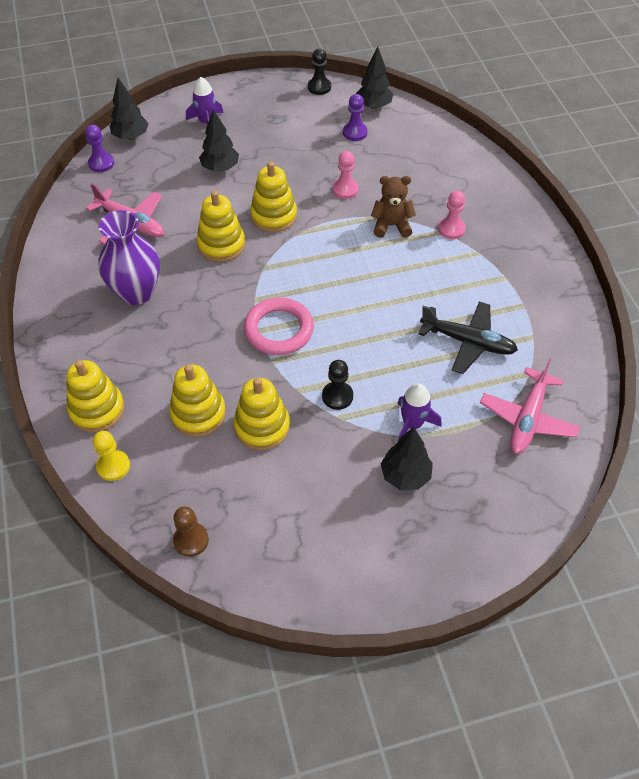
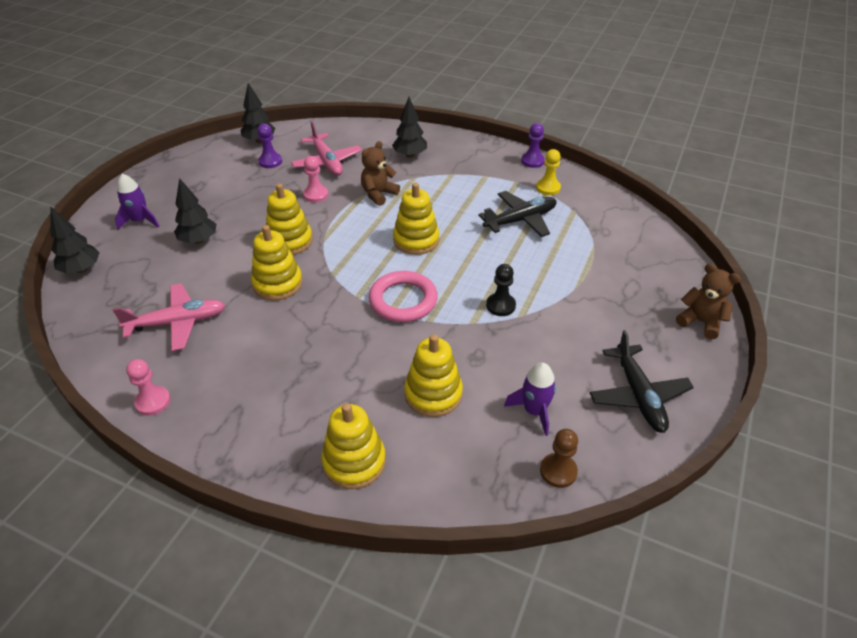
camera: 50 degrees left, 10 degrees down
purple pawn [85,125,114,172] -> purple pawn moved to [521,123,545,168]
yellow pawn [93,431,130,481] -> yellow pawn moved to [536,149,561,195]
purple vase [99,210,160,305] -> none
yellow stacking toy [233,378,290,450] -> yellow stacking toy moved to [393,183,439,255]
black pawn [308,49,331,95] -> none
black tree [381,427,433,490] -> black tree moved to [392,97,427,158]
purple rocket [397,383,442,441] -> purple rocket moved to [504,363,556,436]
pink pawn [438,191,466,239] -> pink pawn moved to [126,359,171,416]
pink plane [480,358,580,454] -> pink plane moved to [291,122,362,176]
none -> black plane [590,330,694,433]
none -> brown teddy bear [676,263,741,340]

